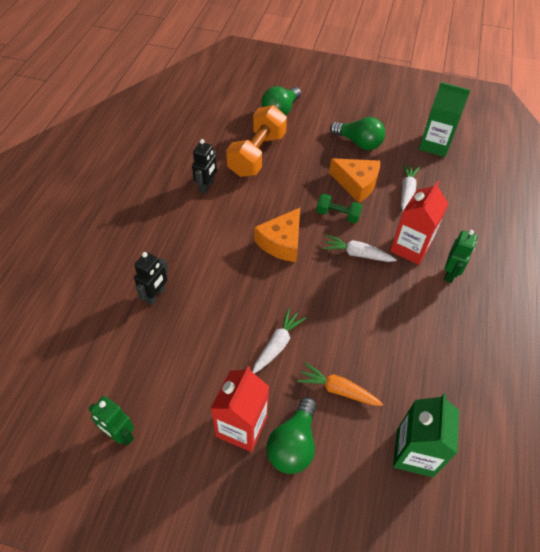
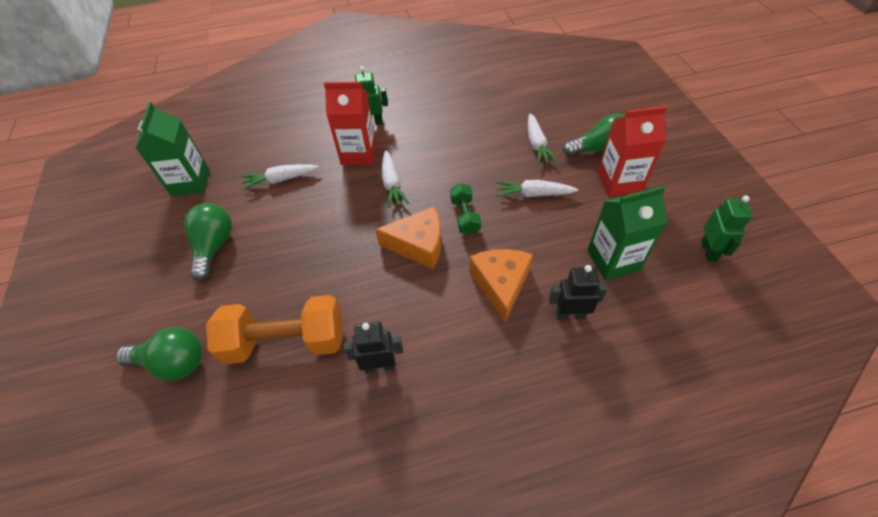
camera: 115 degrees left, 0 degrees up
orange carrot [297,363,383,406] -> white carrot [528,113,558,165]
green dumbbell [316,194,362,223] -> green dumbbell moved to [450,183,481,235]
orange cheese [329,158,380,203] -> orange cheese moved to [469,249,533,322]
green carton [393,394,459,477] -> green carton moved to [587,186,668,281]

